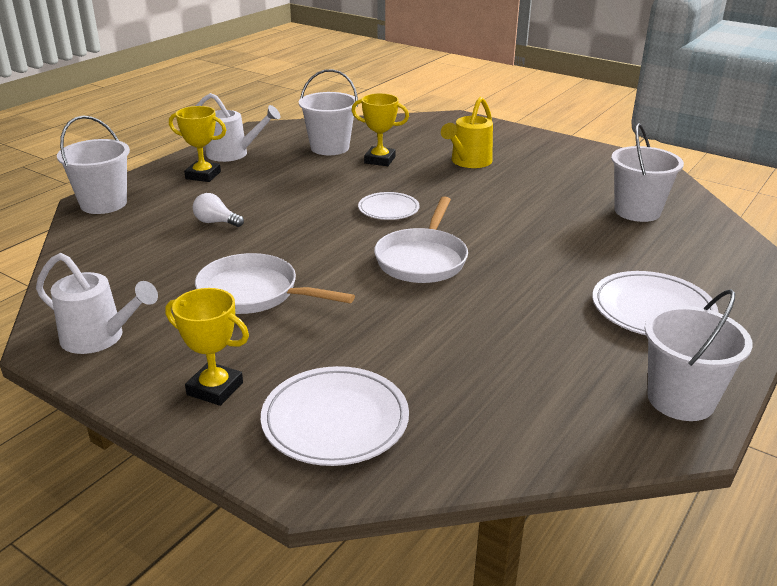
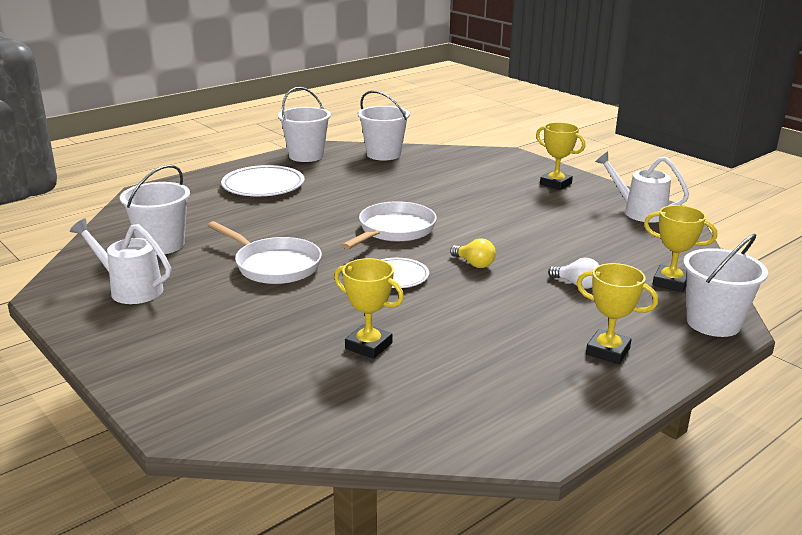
camera: 165 degrees left, 5 degrees down
white pan [195,253,355,314] -> white pan moved to [208,221,322,284]
white watering can [196,93,280,162] -> white watering can moved to [70,219,171,304]
white plate [261,366,409,466] -> none
white bucket [299,69,358,155] -> white bucket moved to [358,90,410,161]
yellow watering can [441,97,493,168] -> none
none -> yellow light bulb [450,238,496,268]
none -> yellow trophy [644,205,717,292]

